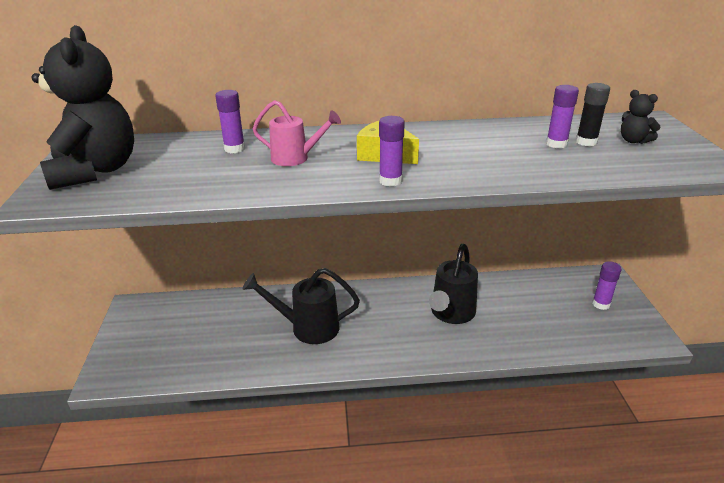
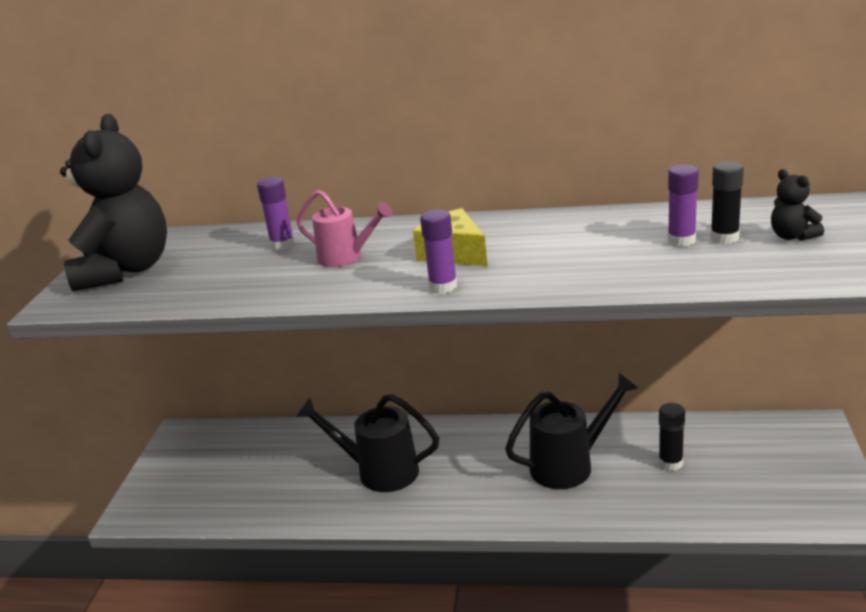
camera: 15 degrees right, 5 degrees down
black watering can [429,244,478,324] -> black watering can turned 150 degrees counterclockwise [505,373,639,489]
purple glue stick [592,261,621,310] -> none
none -> black glue stick [659,403,685,471]

